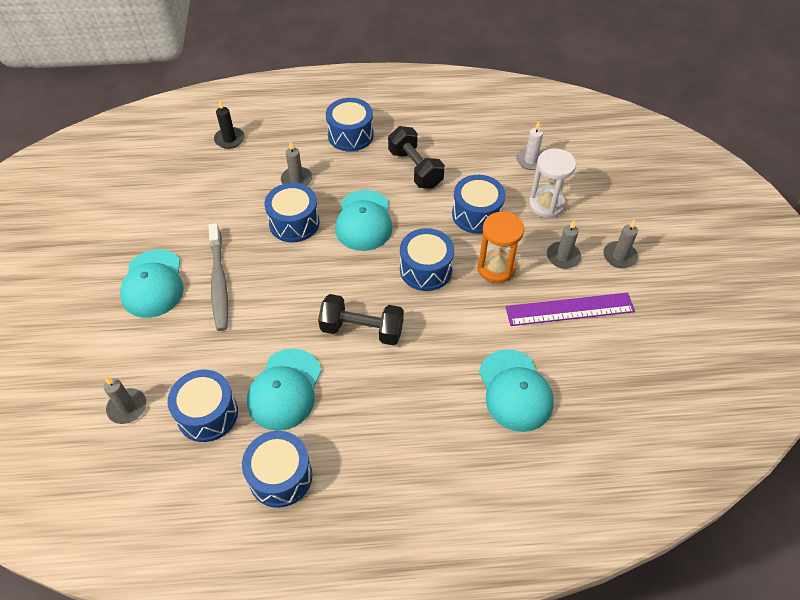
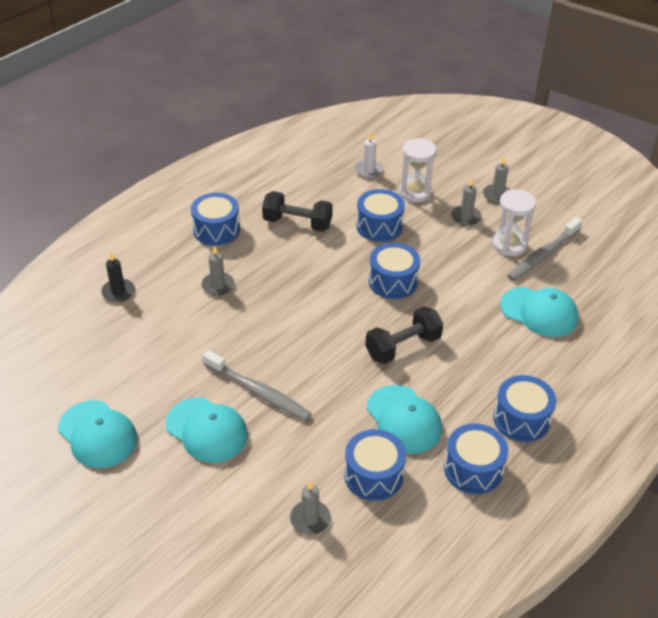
camera: 45 degrees left, 10 degrees down
blue drum [265,183,319,242] -> blue drum moved to [493,375,556,442]
turquoise cap [335,190,392,251] -> turquoise cap moved to [58,400,137,468]
orange hourglass [477,212,524,283] -> none
purple ruler [506,292,635,326] -> white hourglass [493,189,536,256]
none -> grey toothbrush [508,217,582,281]

